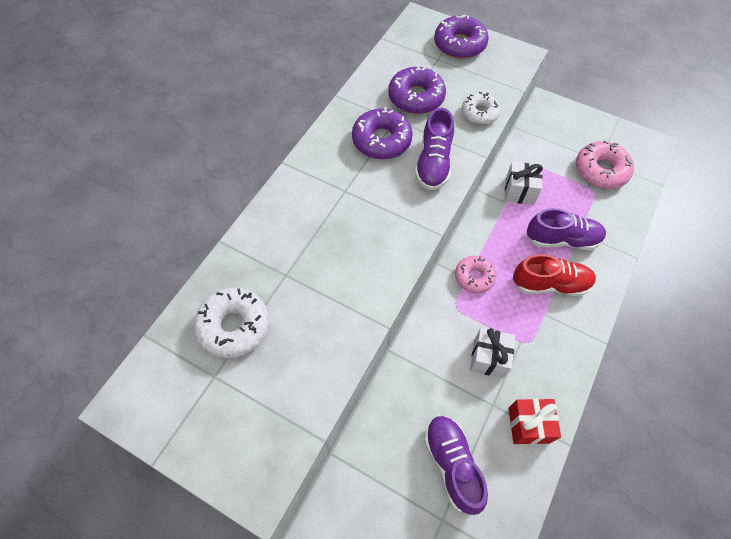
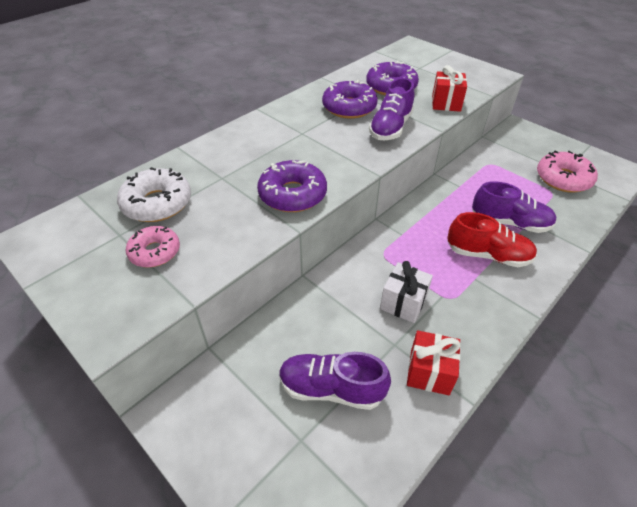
camera: 15 degrees right, 15 degrees down
purple shoe [424,415,488,515] -> purple shoe turned 75 degrees counterclockwise [279,352,391,410]
purple donut [434,15,489,59] -> purple donut moved to [257,160,327,212]
pink donut [455,256,496,293] -> pink donut moved to [126,226,180,268]
white donut [462,92,501,125] -> red gift [432,65,467,112]
white gift [505,162,543,205] -> none

